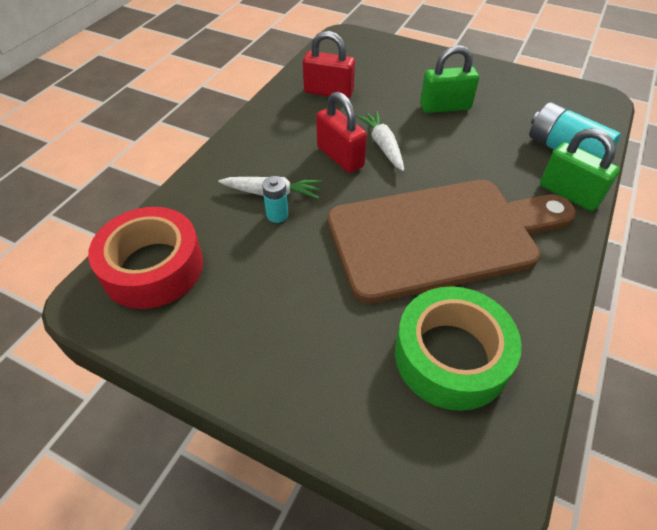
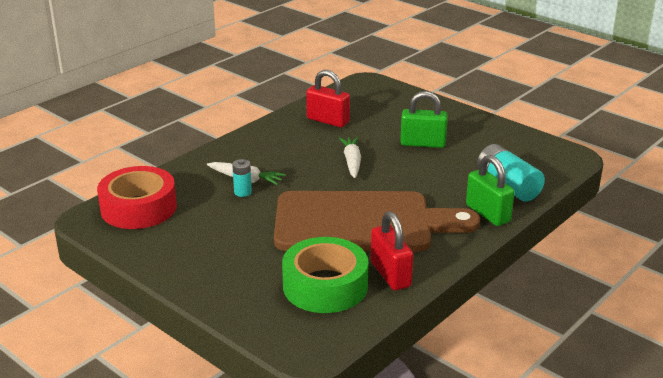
camera: 15 degrees right, 20 degrees down
red padlock [316,92,367,173] -> red padlock moved to [371,211,413,290]

